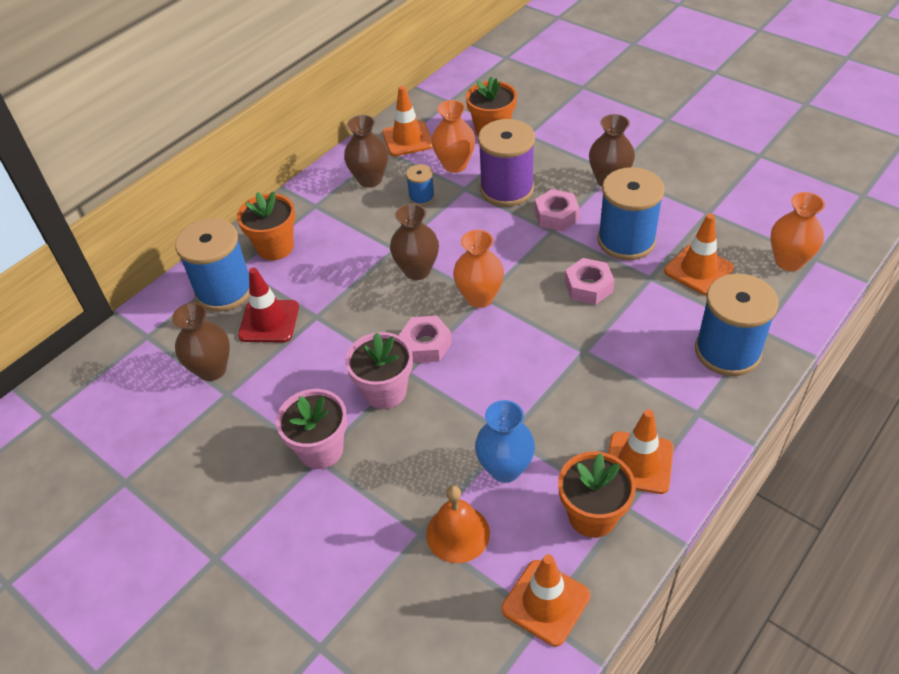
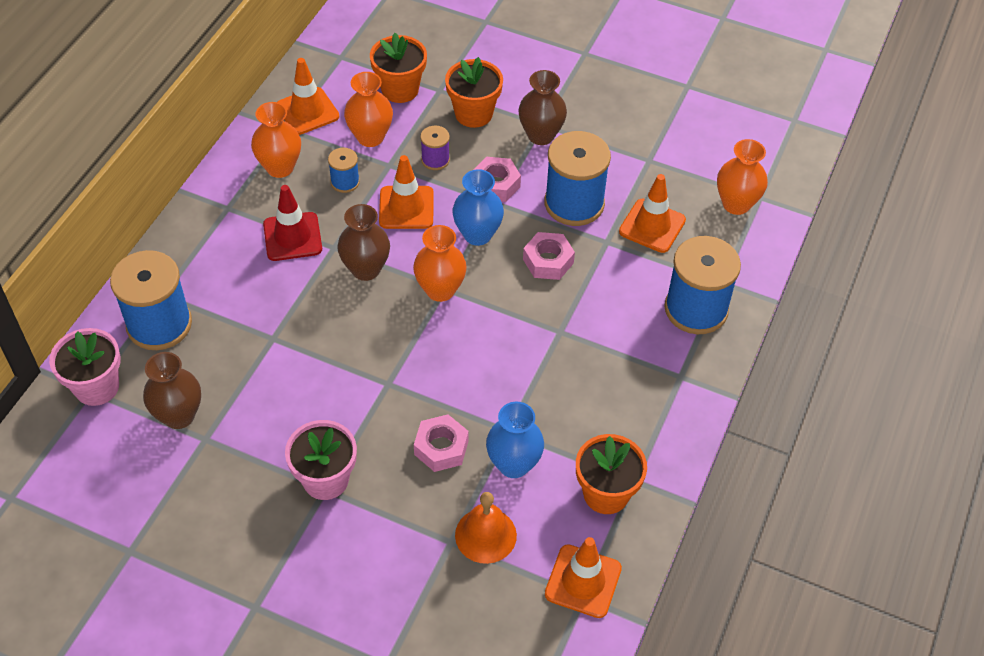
camera: 20 degrees left, 5 degrees up
orange flower pot [237,191,295,260] -> orange flower pot moved to [445,57,503,128]
red traffic cone [238,268,299,342] -> red traffic cone moved to [263,185,322,261]
brown vase [344,115,388,188] -> orange vase [251,102,301,178]
pink flower pot [345,332,413,409] -> pink flower pot moved to [49,328,121,406]
pink nut [399,316,452,363] -> pink nut moved to [414,414,469,472]
purple spool [478,119,535,207] -> purple spool [420,126,450,170], size x0.48
orange traffic cone [608,409,674,494] -> orange traffic cone moved to [379,155,434,229]
none -> blue vase [452,169,504,246]

